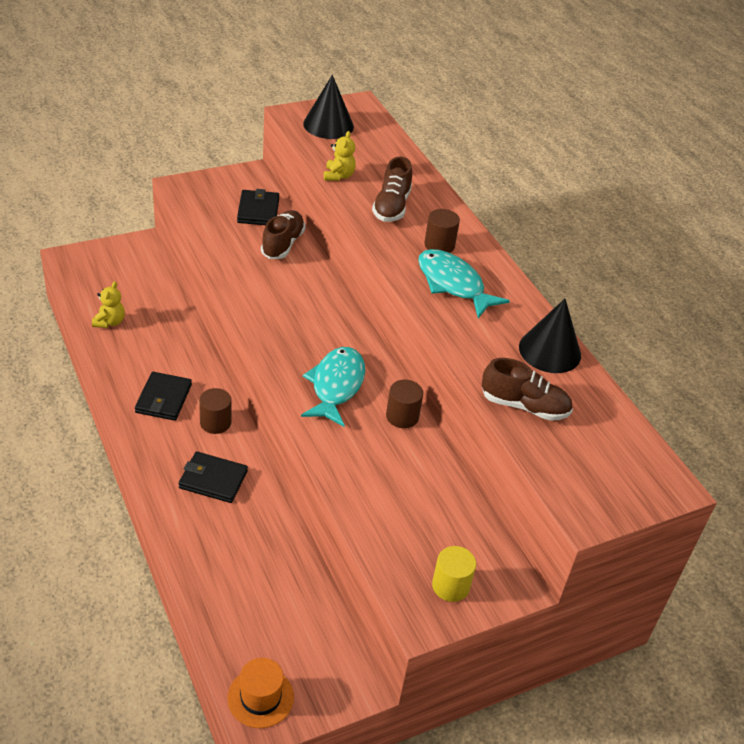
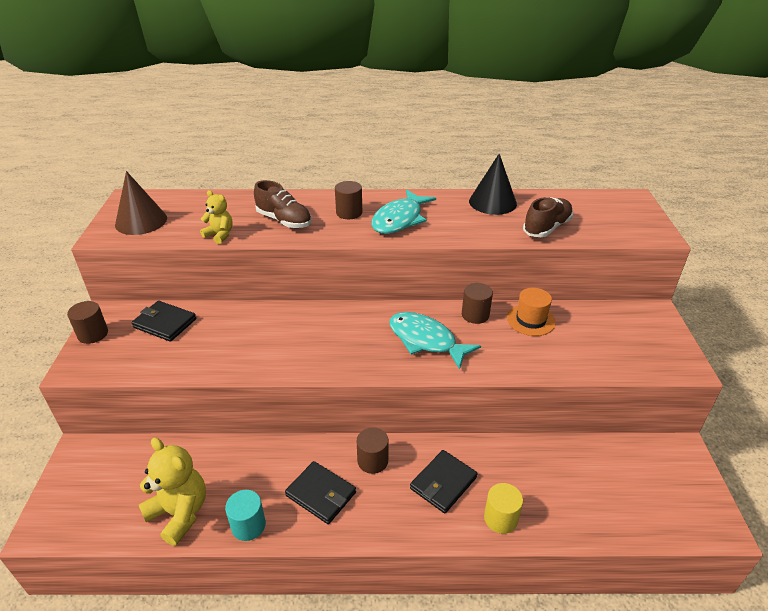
camera: 60 degrees left, 5 degrees down
yellow teddy bear [92,281,125,328] -> yellow teddy bear [139,438,206,546], size x1.72
orange hat [227,658,294,728] -> orange hat moved to [507,288,556,336]
brown shoe [261,210,305,259] -> none
black cone [303,75,354,139] -> brown cone [115,171,167,235]
turquoise fish [418,249,510,318] -> turquoise fish turned 45 degrees counterclockwise [371,189,436,234]
yellow cylinder [432,546,476,602] -> yellow cylinder moved to [484,483,523,534]
none -> brown cylinder [67,301,108,344]
none -> turquoise cylinder [225,490,266,541]

